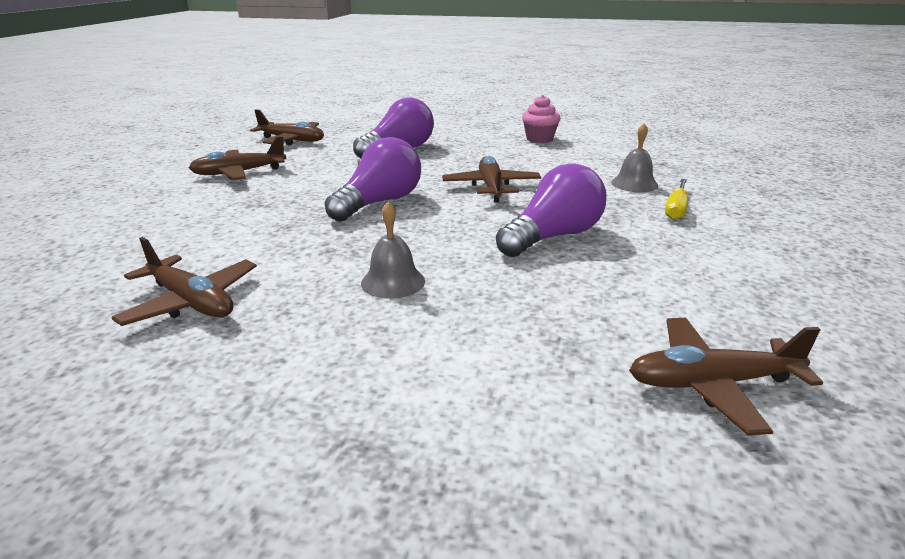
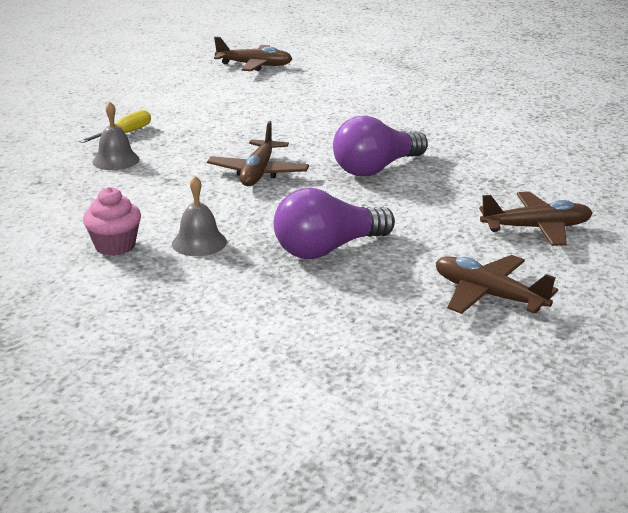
camera: 165 degrees left, 0 degrees up
brown plane [111,237,257,326] -> none
grey bell [361,202,425,299] -> grey bell moved to [172,176,227,256]
purple light bulb [496,163,607,257] -> none

